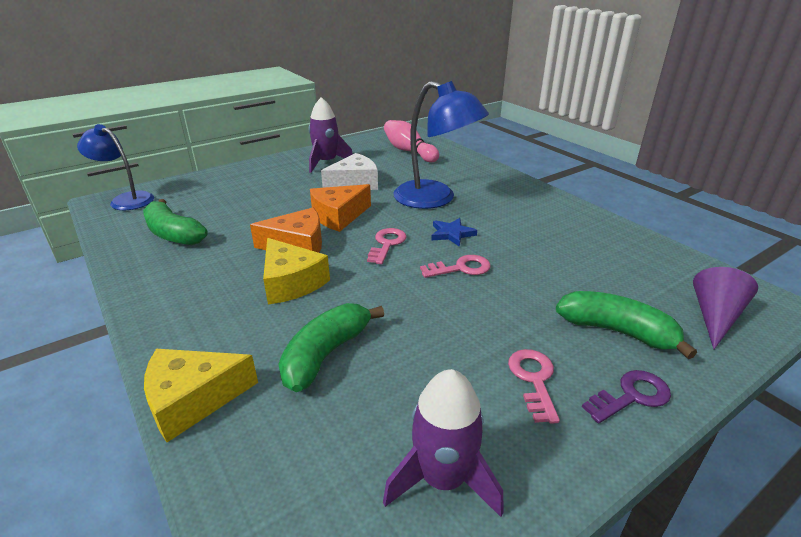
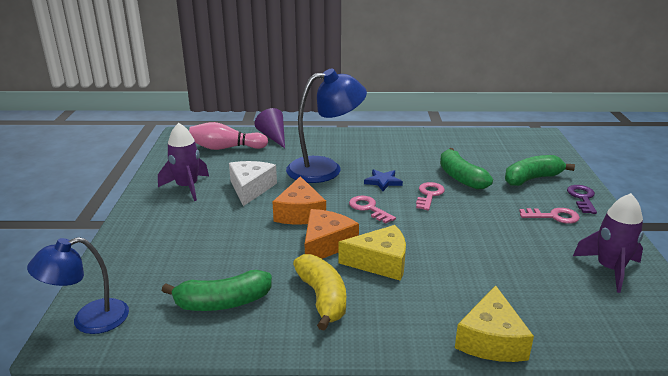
camera: 55 degrees left, 5 degrees down
green banana [278,303,384,392] -> green banana moved to [440,148,493,190]
pink key [508,349,560,424] -> pink key turned 150 degrees clockwise [519,208,580,224]
purple cone [693,267,758,349] -> purple cone moved to [255,108,285,148]
none -> yellow banana [293,254,346,331]

